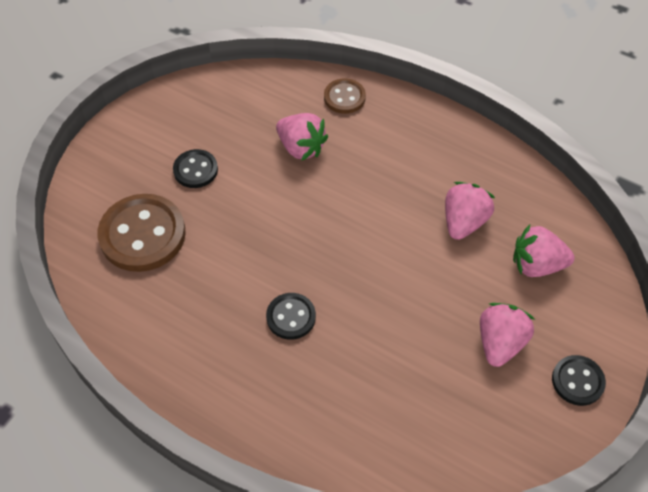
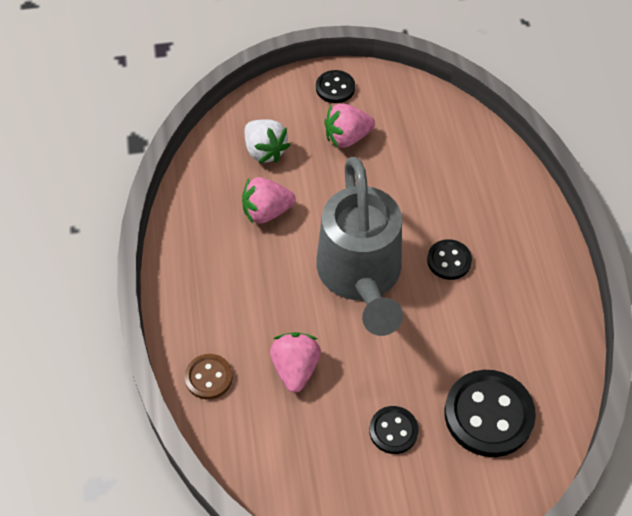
camera: 130 degrees left, 0 degrees up
brown button [97,194,186,272] -> black button [444,370,536,457]
pink strawberry [513,225,575,277] -> white strawberry [245,119,290,163]
none -> grey watering can [316,157,403,336]

